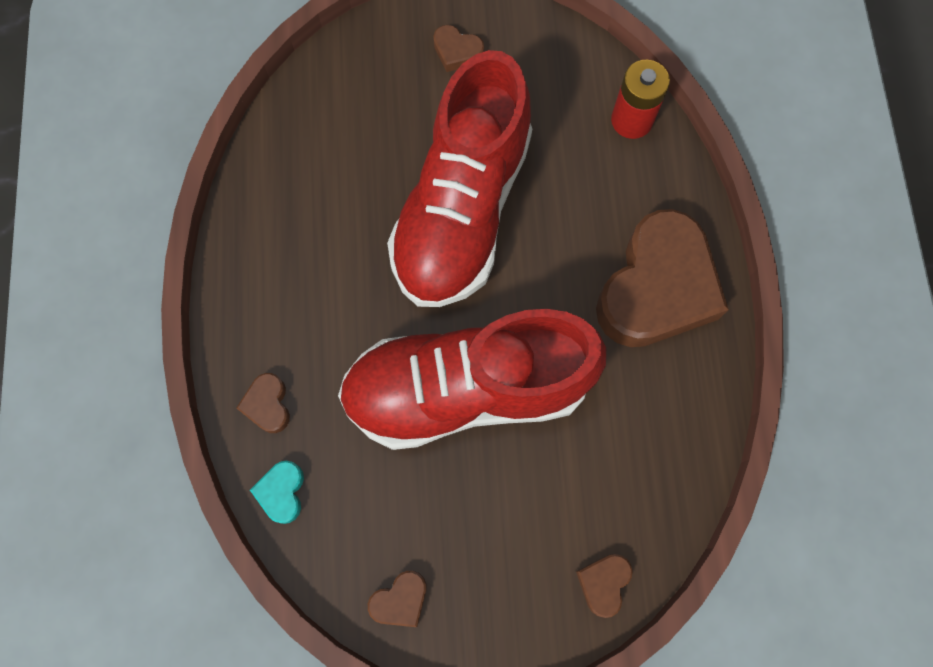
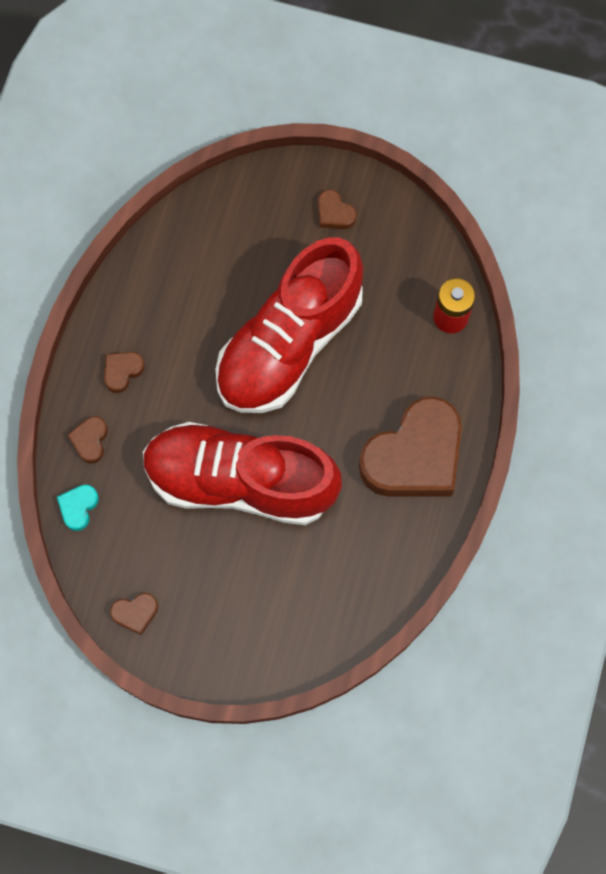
camera: 20 degrees right, 0 degrees up
brown heart [576,554,633,618] -> brown heart moved to [104,352,145,393]

